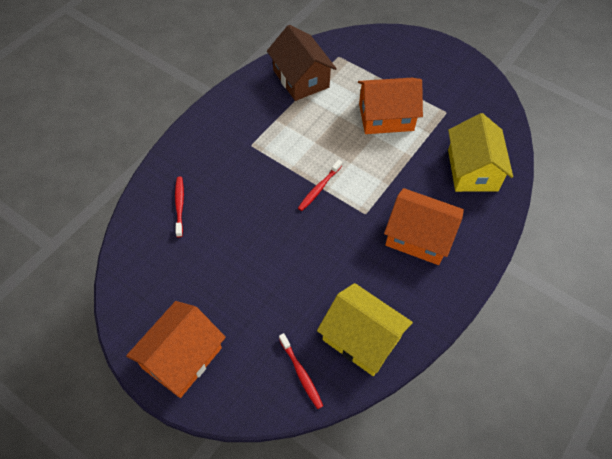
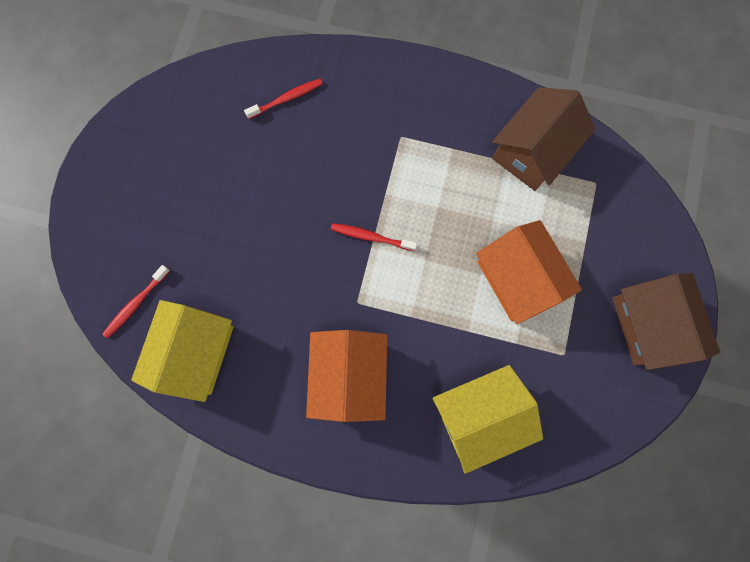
camera: 70 degrees right, 20 degrees up
orange house [126,301,226,398] -> none
none -> brown house [612,273,720,370]

